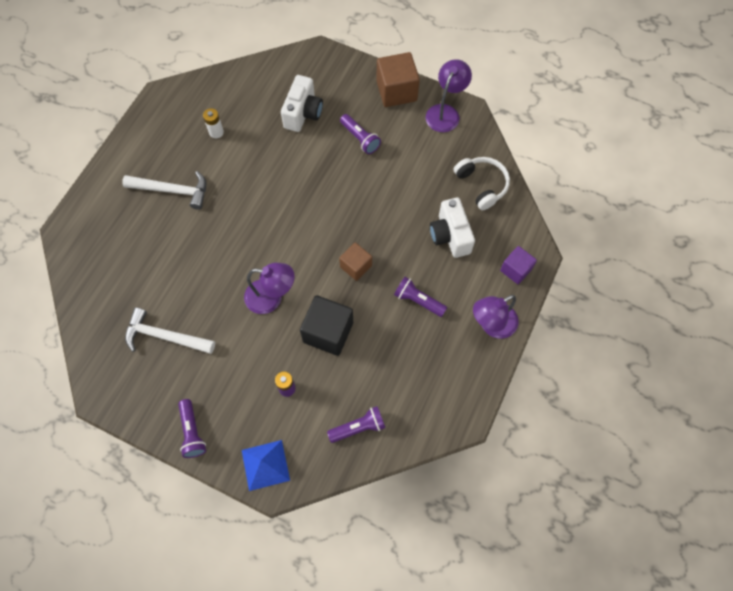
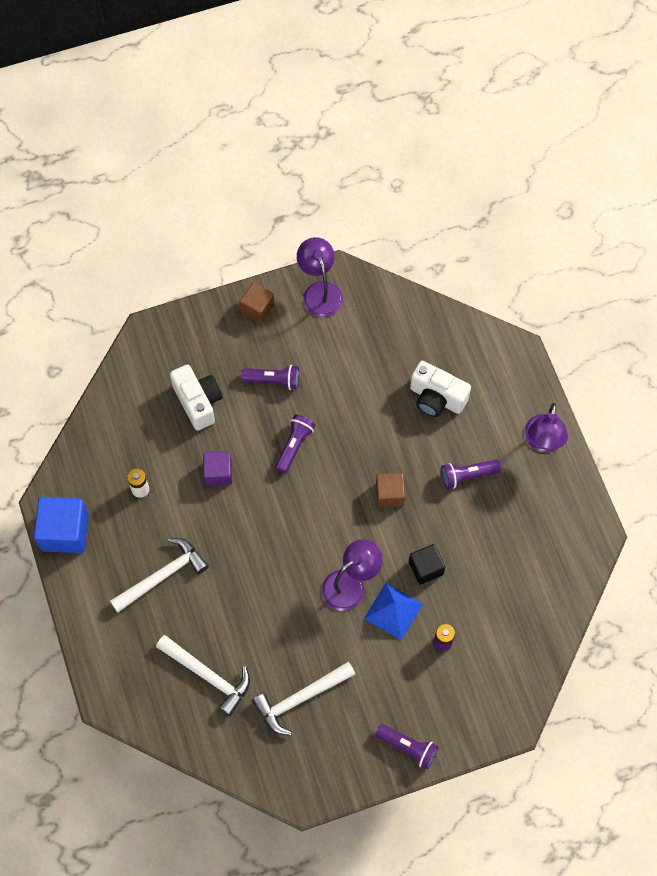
camera: 45 degrees left, 0 degrees up
blue pyramid [242,440,290,491] -> blue pyramid moved to [364,583,423,640]
black cube [300,295,353,356] -> black cube [409,544,445,585], size x0.61
purple flashlight [327,406,385,443] -> purple flashlight moved to [275,414,316,473]
brown cube [376,52,420,107] -> brown cube [239,283,275,323], size x0.61
white headphones [454,157,510,210] -> none
purple cube [500,246,537,284] -> purple cube moved to [203,451,232,486]
none -> blue cube [34,497,89,553]
none -> white hammer [156,635,250,716]

